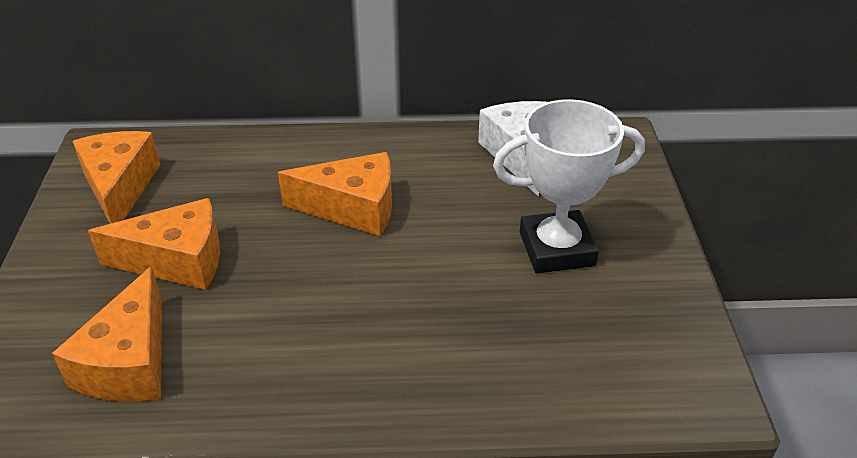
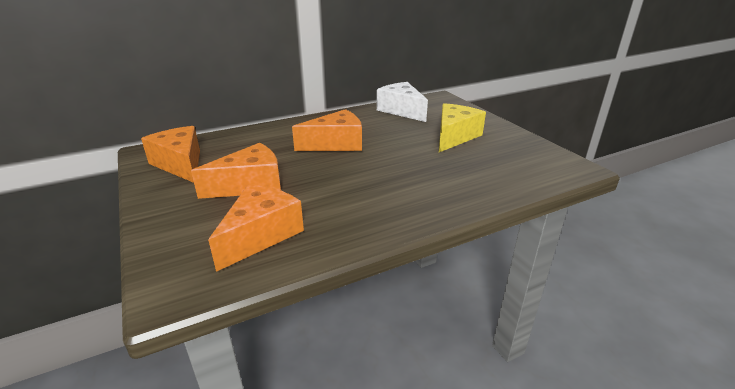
camera: 25 degrees left, 10 degrees down
orange cheese [52,266,162,401] -> orange cheese turned 135 degrees counterclockwise [208,184,304,272]
white trophy [493,99,645,273] -> yellow cheese [439,103,486,152]

